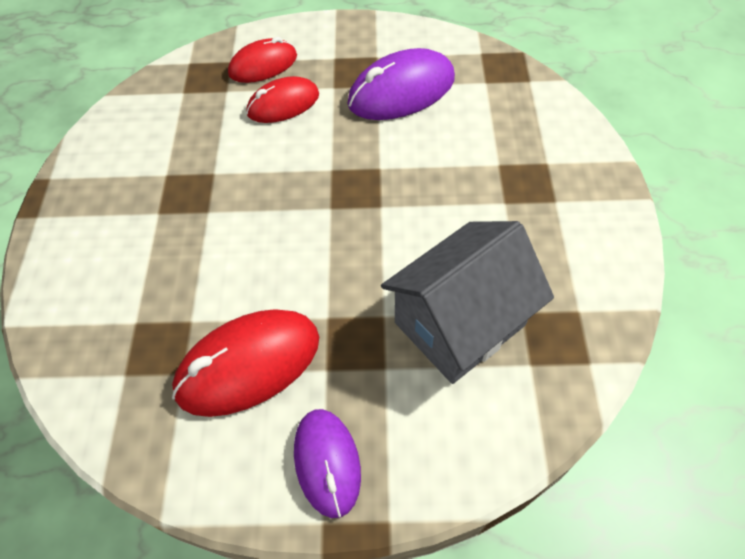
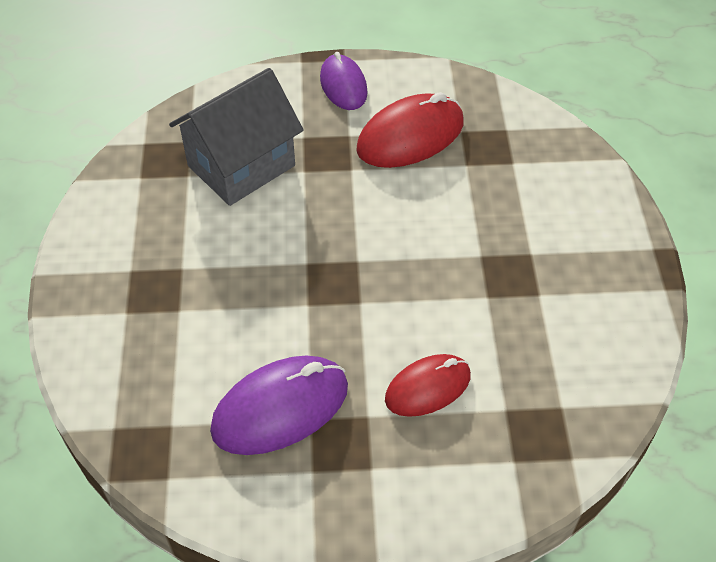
camera: 175 degrees right, 5 degrees down
red mouse [228,37,297,83] -> none

